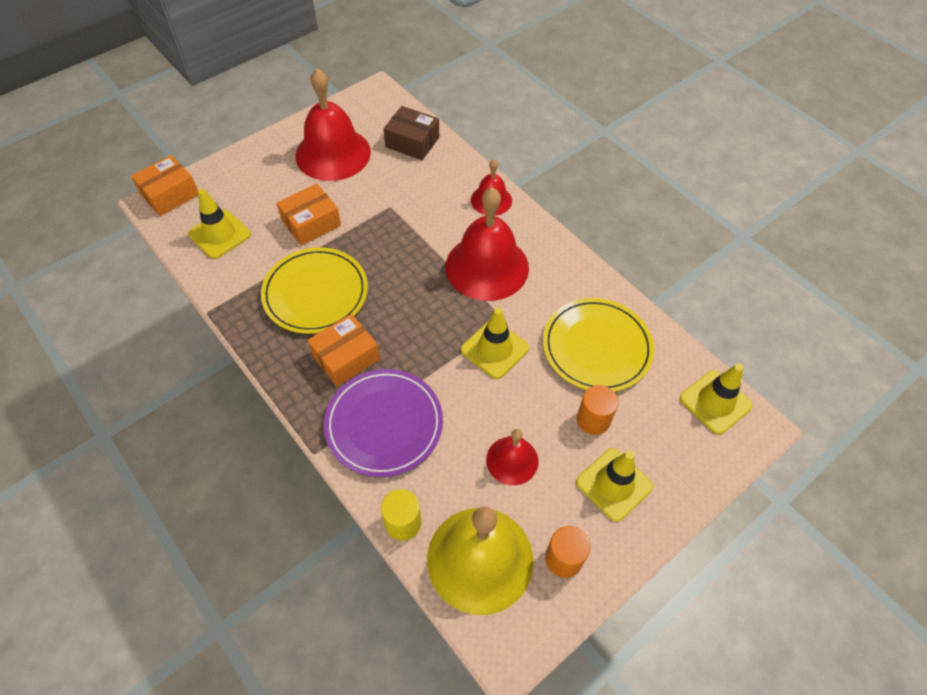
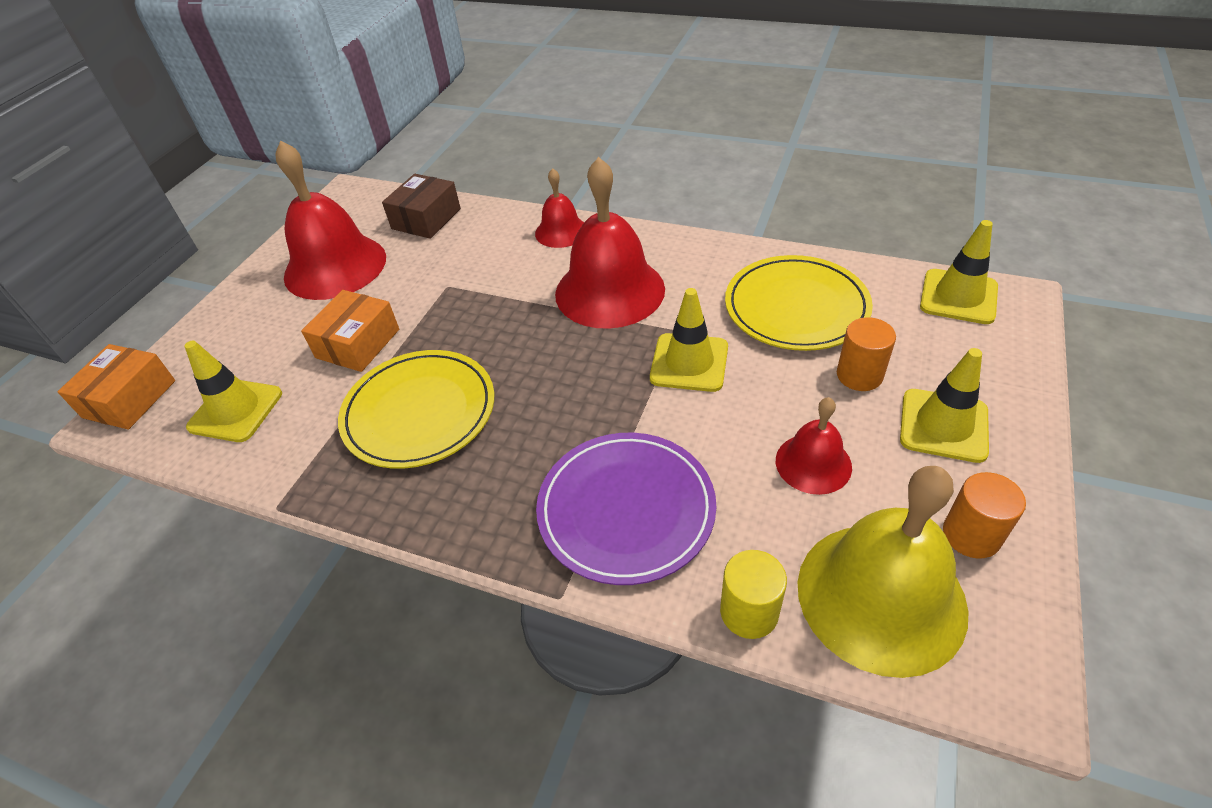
camera: 25 degrees left, 10 degrees down
orange box [307,314,380,387] -> none
brown box [384,106,439,160] -> brown box turned 60 degrees counterclockwise [382,174,461,239]

